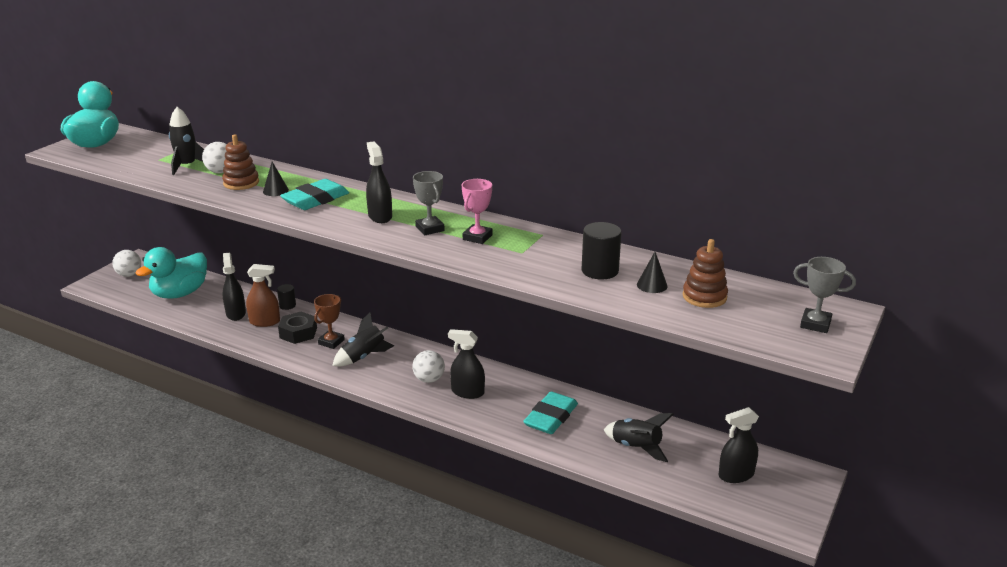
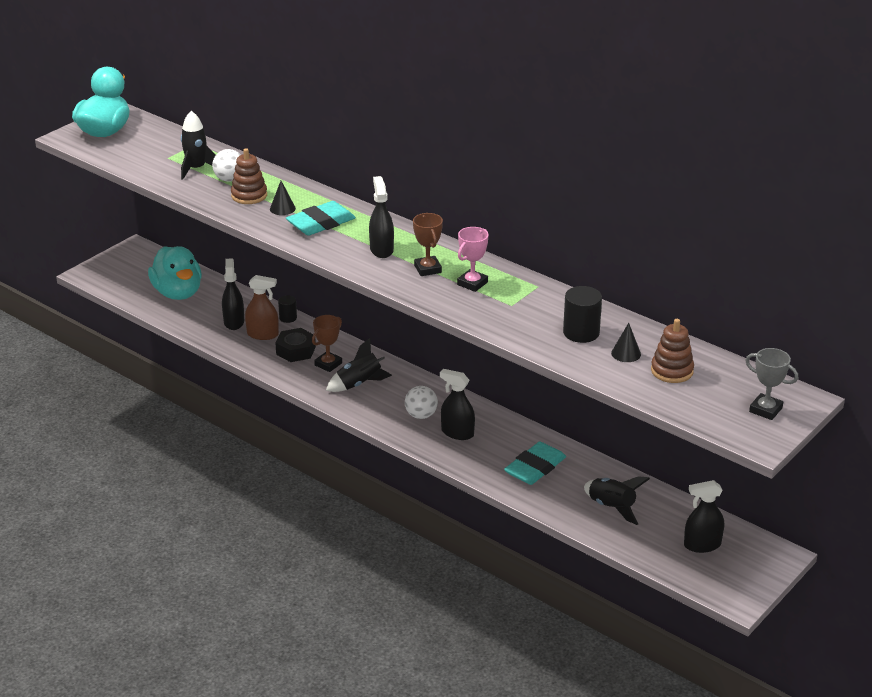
camera: 10 degrees right, 5 degrees up
white ball [112,250,141,277] -> none
turquoise duck [136,247,207,299] -> turquoise duck turned 75 degrees counterclockwise [148,246,202,300]
grey trophy [413,171,445,235] -> brown trophy [413,213,443,276]

